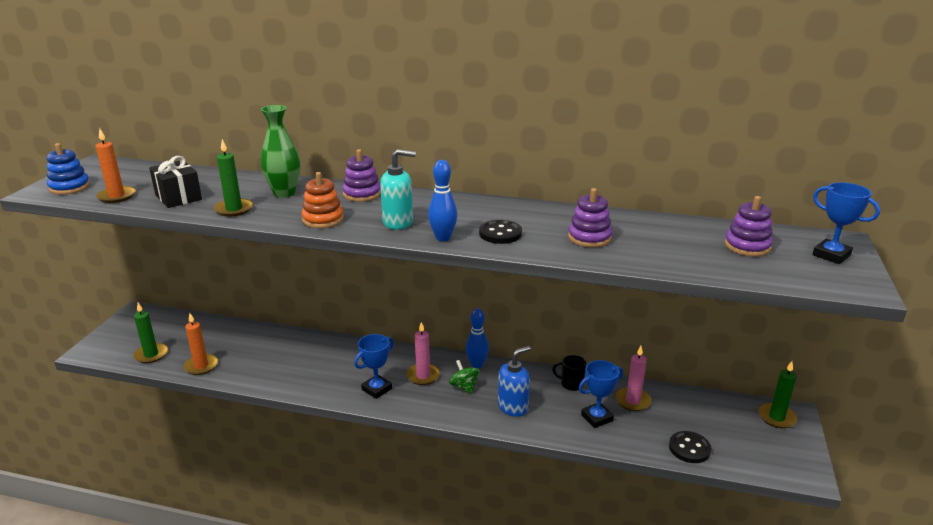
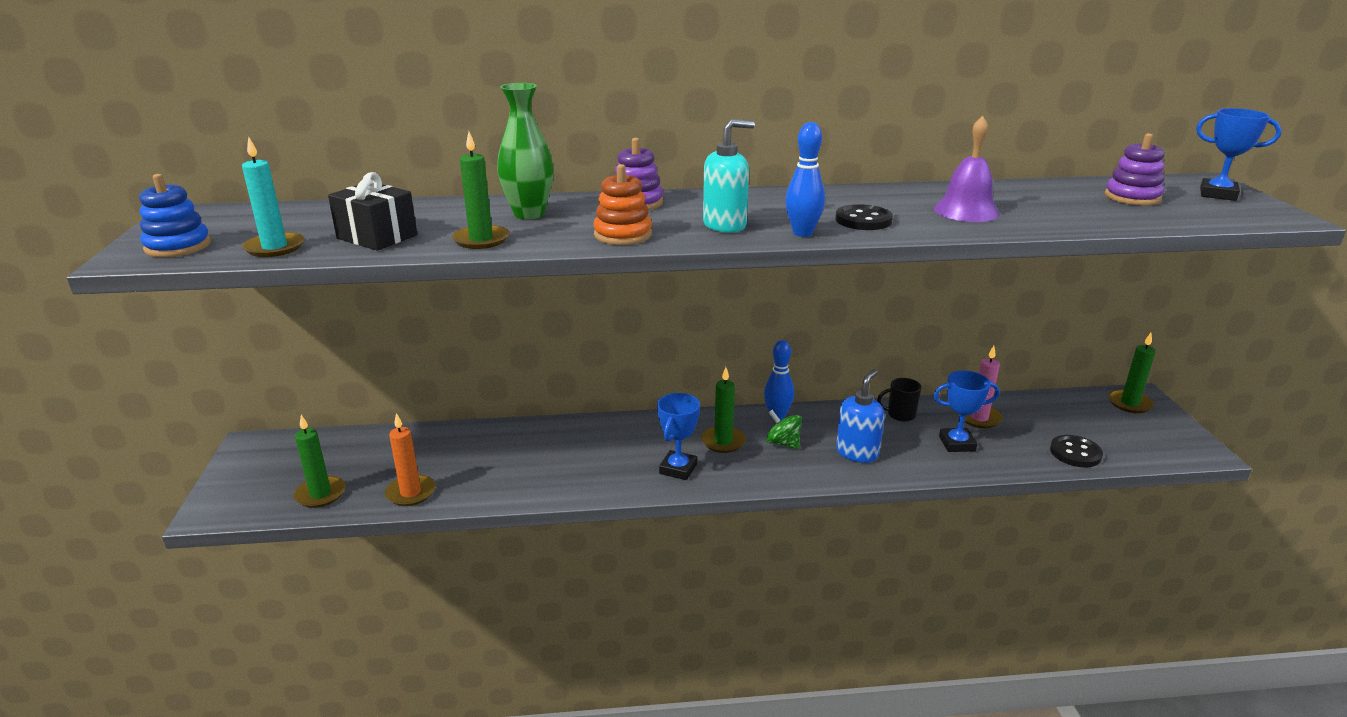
camera: 20 degrees left, 0 degrees up
orange candle [96,128,136,203] -> turquoise candle [242,136,304,257]
pink candle [406,322,440,385] -> green candle [701,367,746,453]
purple stacking toy [568,188,612,247] -> purple bell [934,116,1000,222]
blue trophy [579,360,623,428] -> blue trophy turned 45 degrees clockwise [933,370,1000,452]

